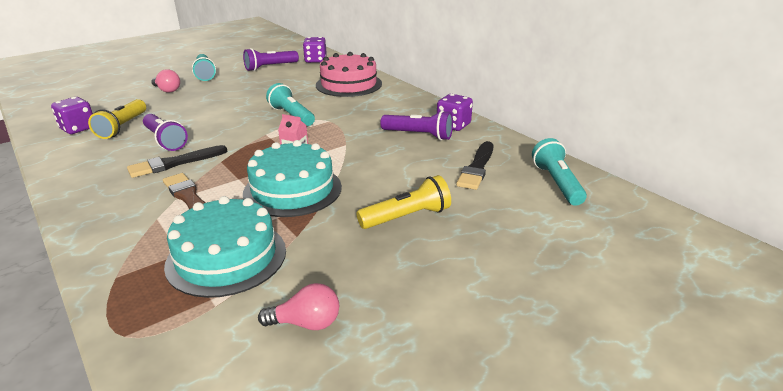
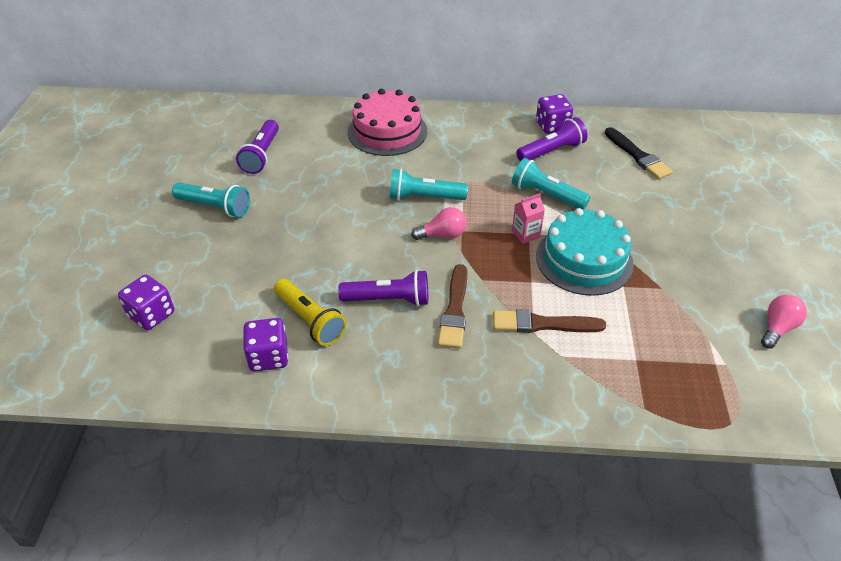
camera: 50 degrees left, 15 degrees up
black brush [127,145,227,178] -> brown brush [438,264,467,349]
pink light bulb [151,69,180,93] -> pink light bulb moved to [411,207,467,240]
turquoise cake [164,196,286,298] -> none
purple dice [303,37,327,63] -> purple dice moved to [118,275,174,330]
yellow flashlight [356,175,451,229] -> none
turquoise flashlight [532,138,587,206] -> turquoise flashlight moved to [512,158,590,210]

